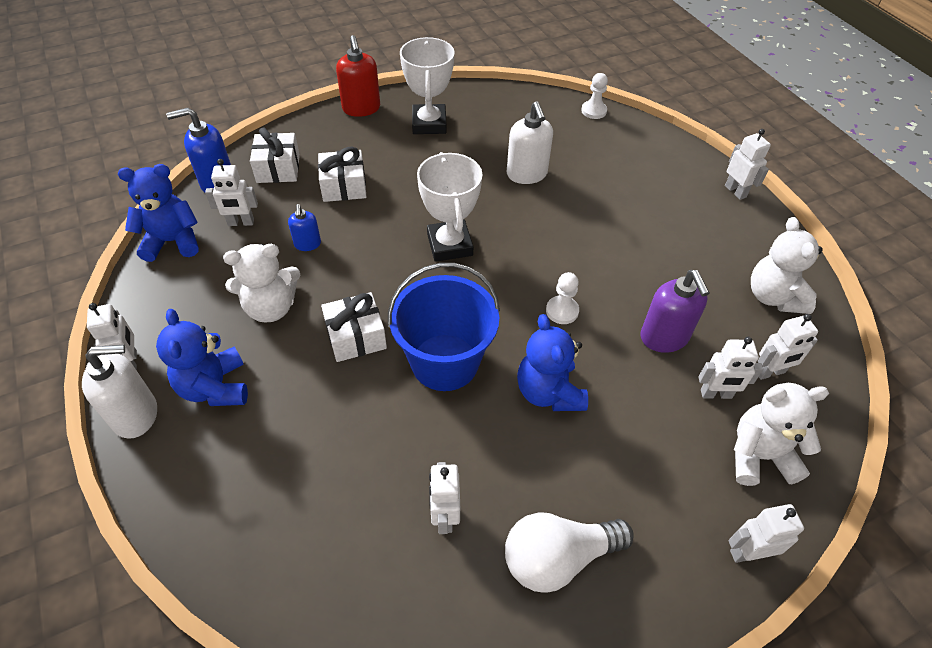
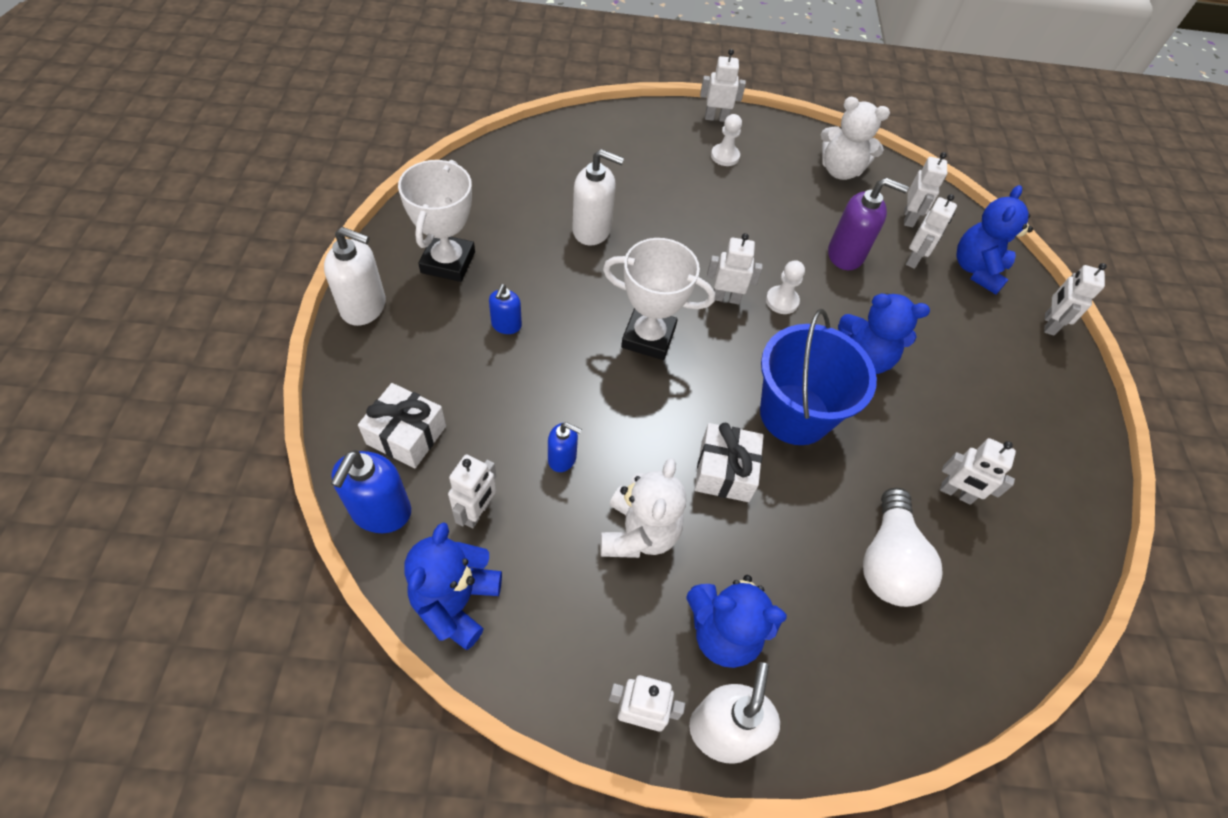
camera: 65 degrees left, 5 degrees up
white gift [318,147,366,202] -> none
red soap dispenser [336,35,380,117] -> white soap dispenser [324,227,386,326]
white trophy [400,37,455,134] -> white trophy turned 75 degrees clockwise [398,160,475,282]
white light bulb [505,512,634,593] -> white light bulb moved to [863,488,943,607]
white pawn [581,73,608,119] -> white pawn moved to [711,114,742,166]
white teddy bear [734,383,829,486] -> blue teddy bear [956,185,1033,294]
none -> blue soap dispenser [489,284,522,334]
none -> white robot [707,233,763,304]

